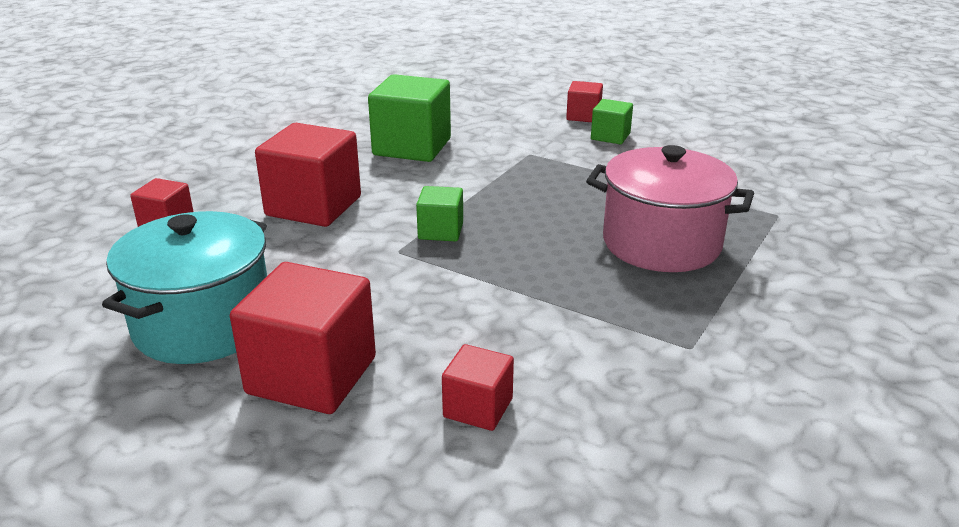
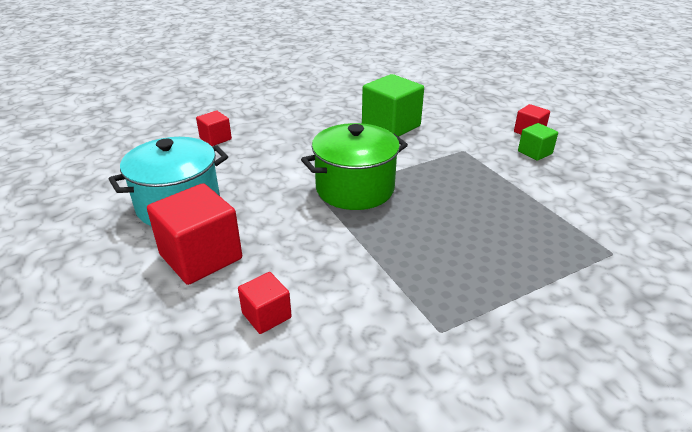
camera: 30 degrees right, 5 degrees up
red cube [255,123,361,227] -> none
green cube [416,186,463,242] -> green pot [301,123,408,210]
pink pot [586,145,754,272] -> none

